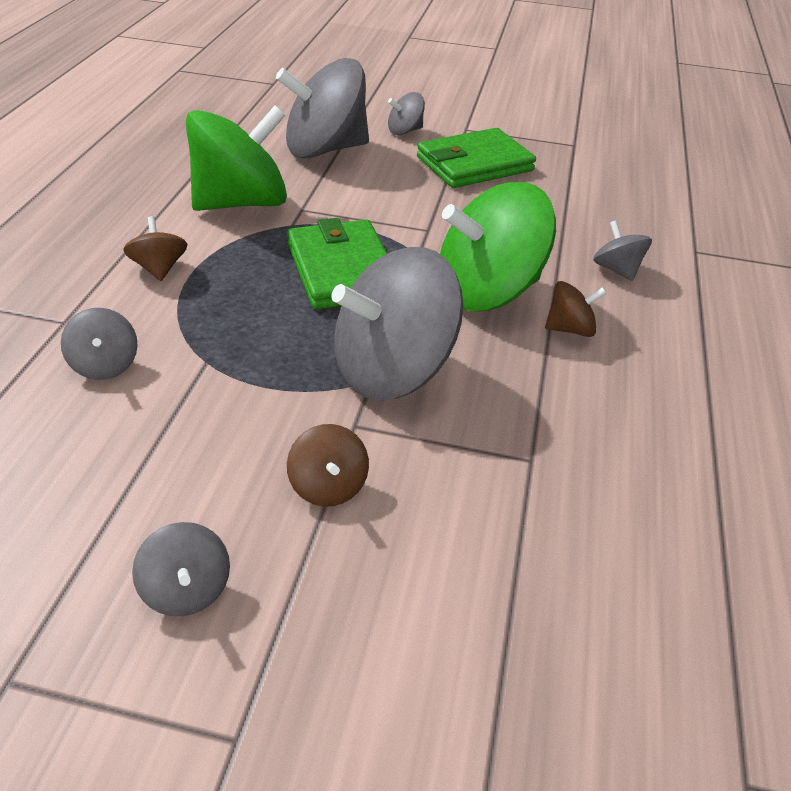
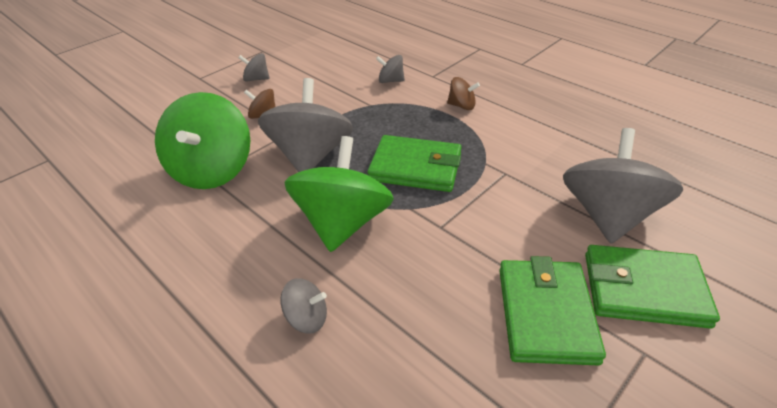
camera: 125 degrees right, 0 degrees up
green spinning top [186,106,287,211] -> green spinning top moved to [155,92,250,189]
grey spinning top [388,92,425,135] -> green wallet [585,245,720,329]
brown spinning top [545,281,606,337] -> none

